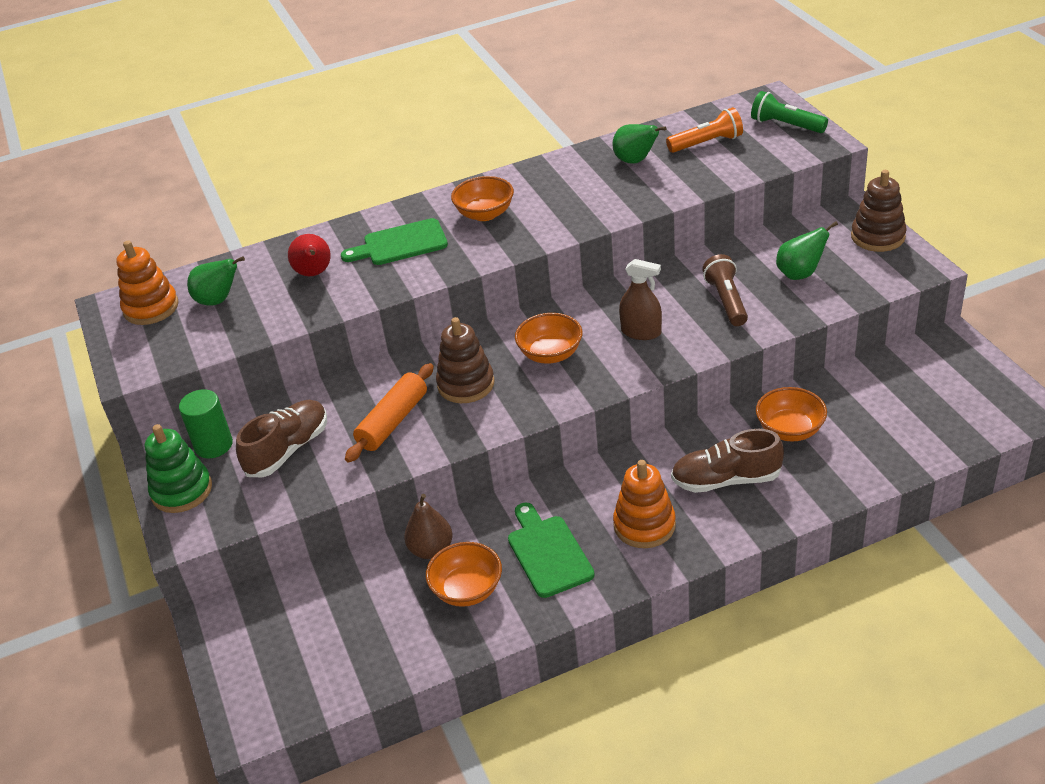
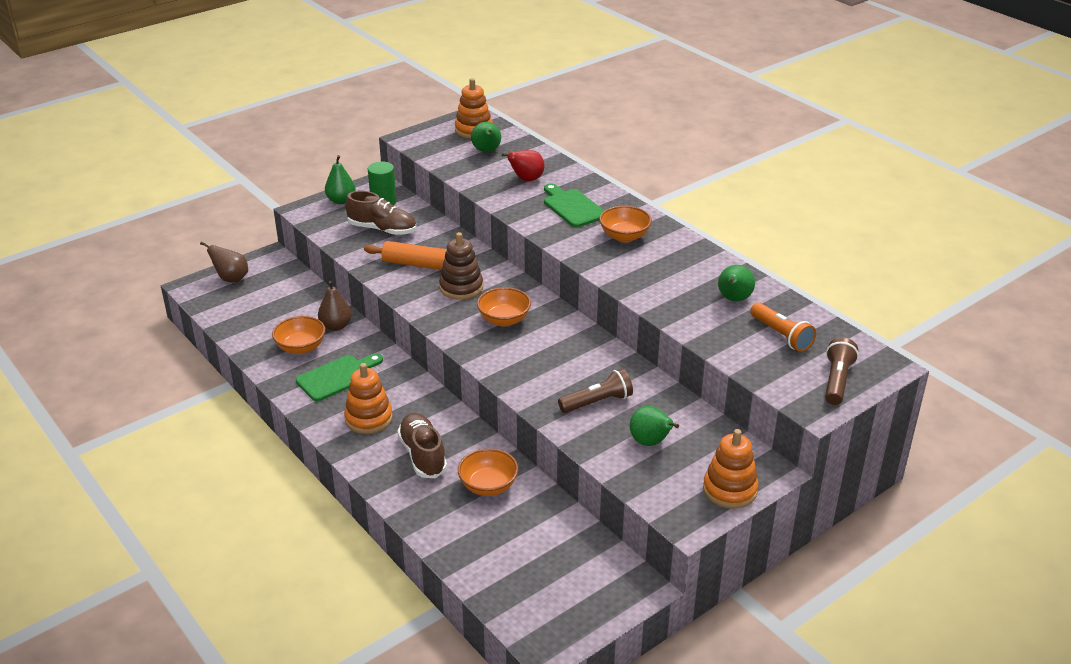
camera: 70 degrees right, 5 degrees down
green stacking toy [145,424,212,513] -> green pear [325,155,356,204]
brown spray bottle [619,259,662,340] -> none
green flashlight [751,91,828,133] -> brown flashlight [825,337,859,405]
brown stacking toy [851,170,907,252] -> orange stacking toy [703,429,759,509]
none -> brown pear [200,241,248,283]

